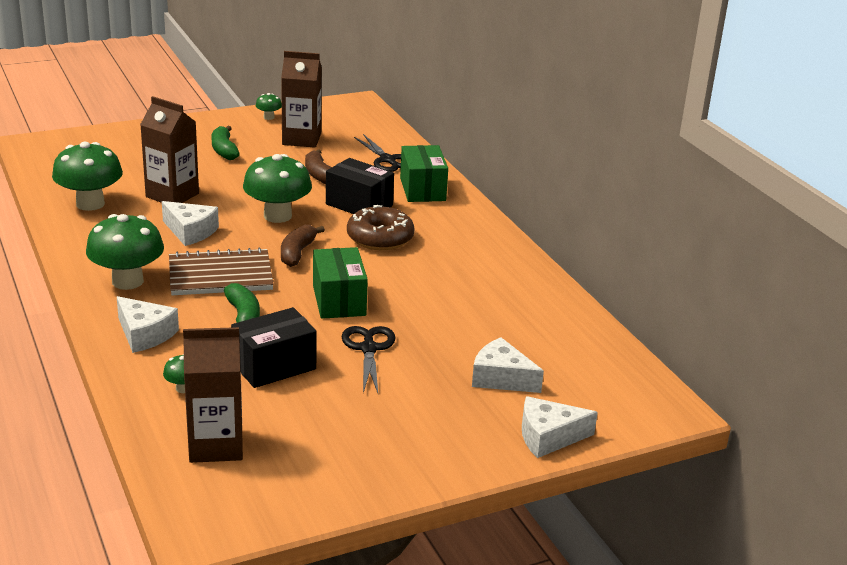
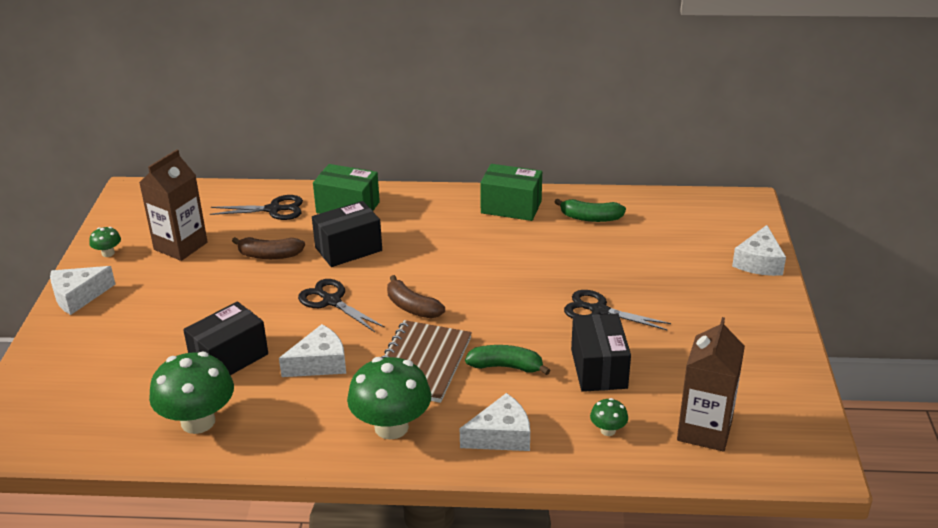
camera: 60 degrees left, 5 degrees up
brown carton [140,96,199,203] -> black box [183,301,268,375]
green banana [211,126,239,160] -> green banana moved to [555,198,626,222]
green mushroom [243,154,312,223] -> black scissors [298,279,385,332]
green box [313,247,368,319] -> green box moved to [480,164,542,221]
brown donut [347,205,415,250] -> none
white cheese [472,337,544,393] -> white cheese moved to [50,266,116,315]

